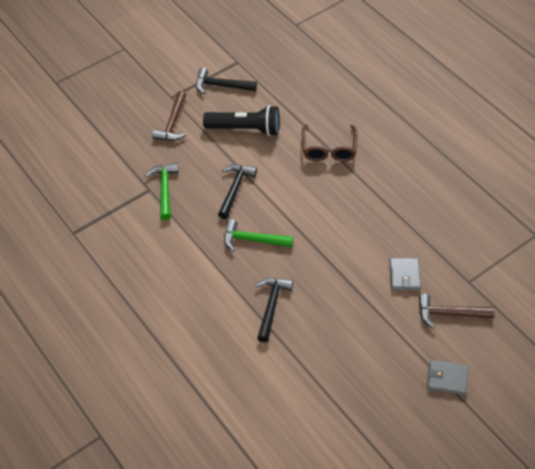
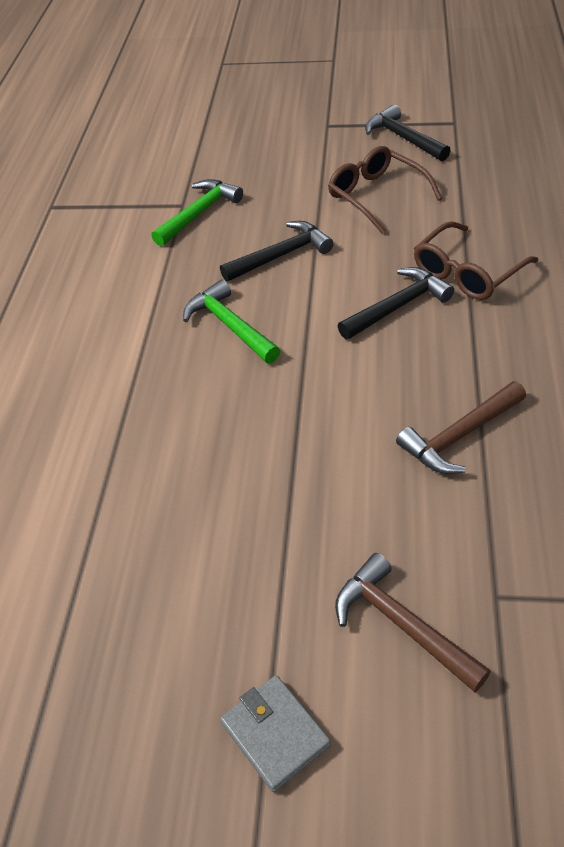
camera: 45 degrees right, 5 degrees down
brown hammer [152,91,186,141] -> brown hammer moved to [396,381,526,474]
black flashlight [203,105,279,136] -> brown glasses [328,146,442,234]
black hammer [255,278,293,342] -> black hammer moved to [338,267,454,339]
grey wallet [389,258,421,290] -> none

